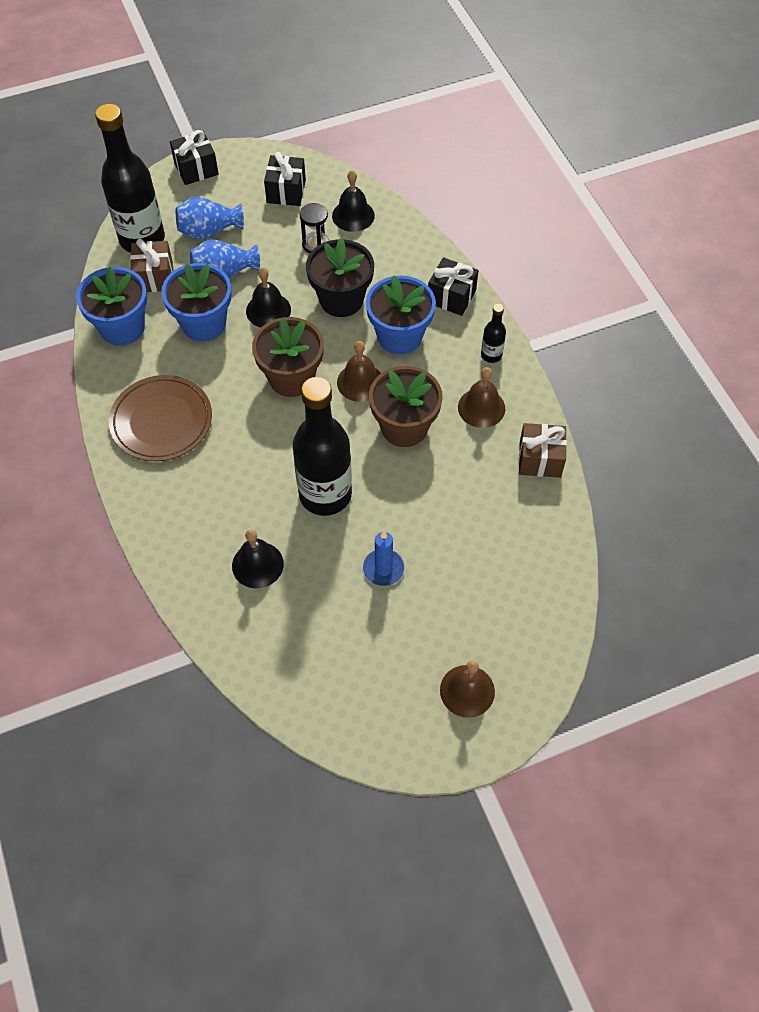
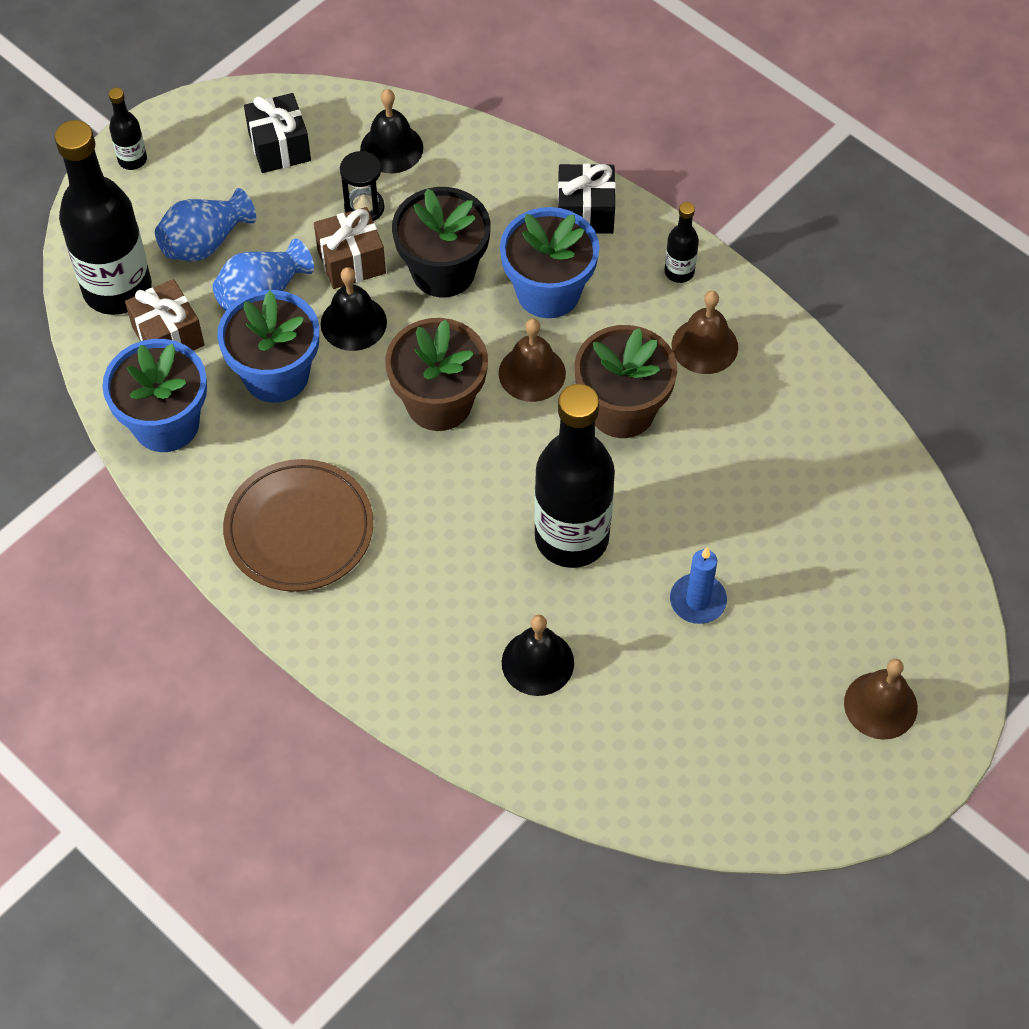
camera: 25 degrees left, 0 degrees up
black gift [170,130,219,185] -> black bottle [109,88,147,170]
brown gift [519,423,567,478] -> brown gift moved to [314,207,386,289]

